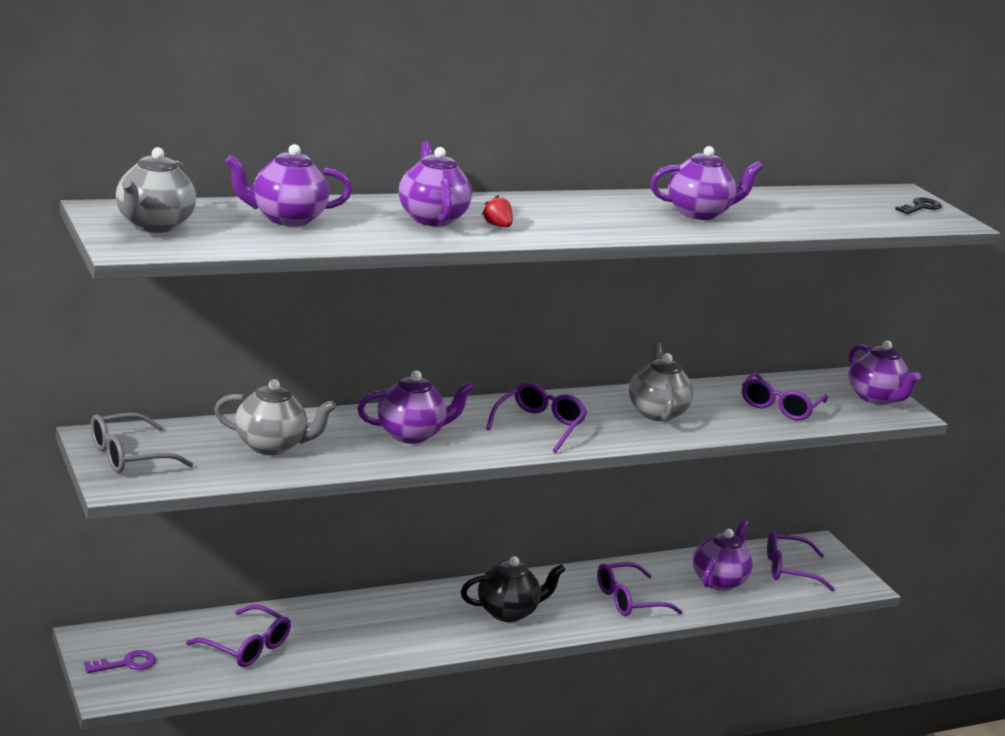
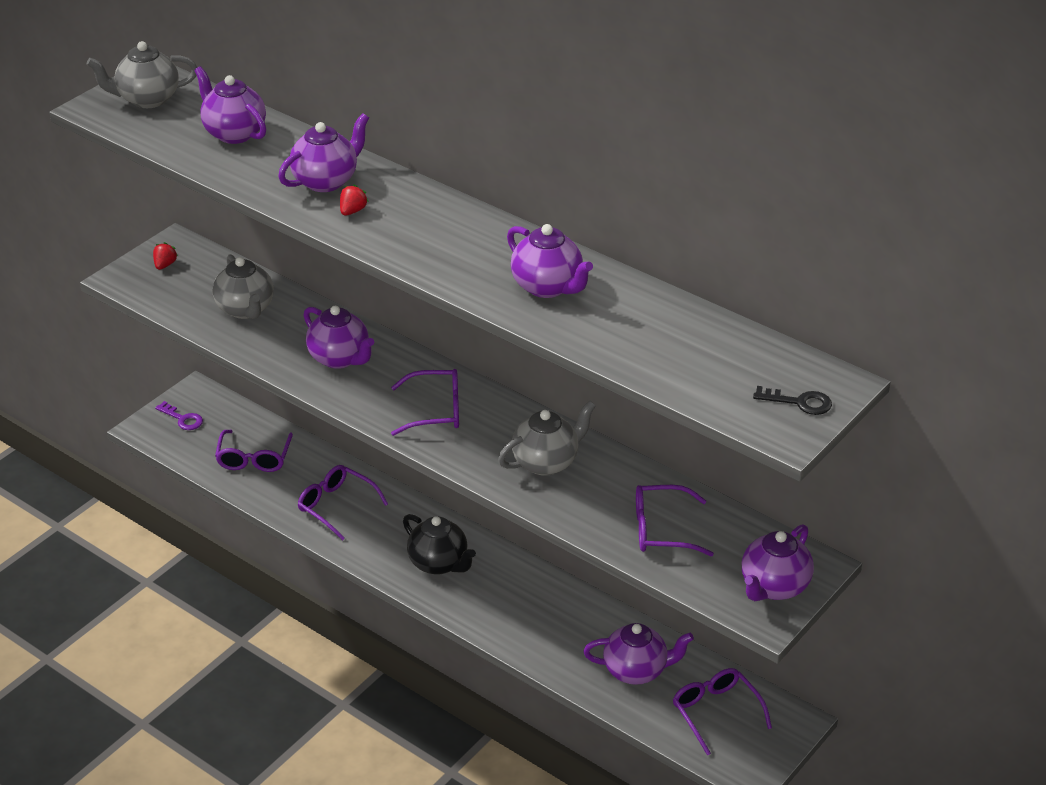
camera: 65 degrees right, 15 degrees up
grey glasses [91,413,193,473] -> red strawberry [153,242,178,270]
purple glasses [597,562,683,616] -> purple glasses moved to [298,465,388,541]

